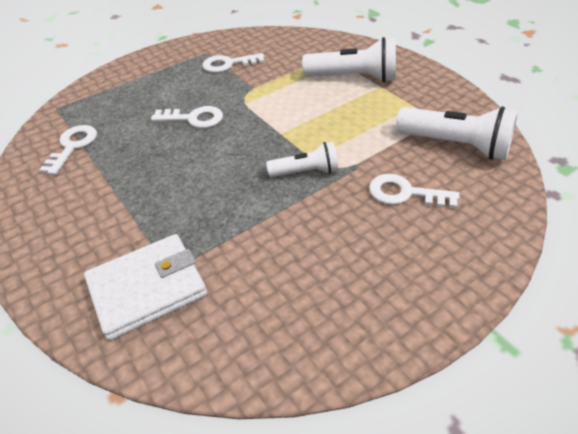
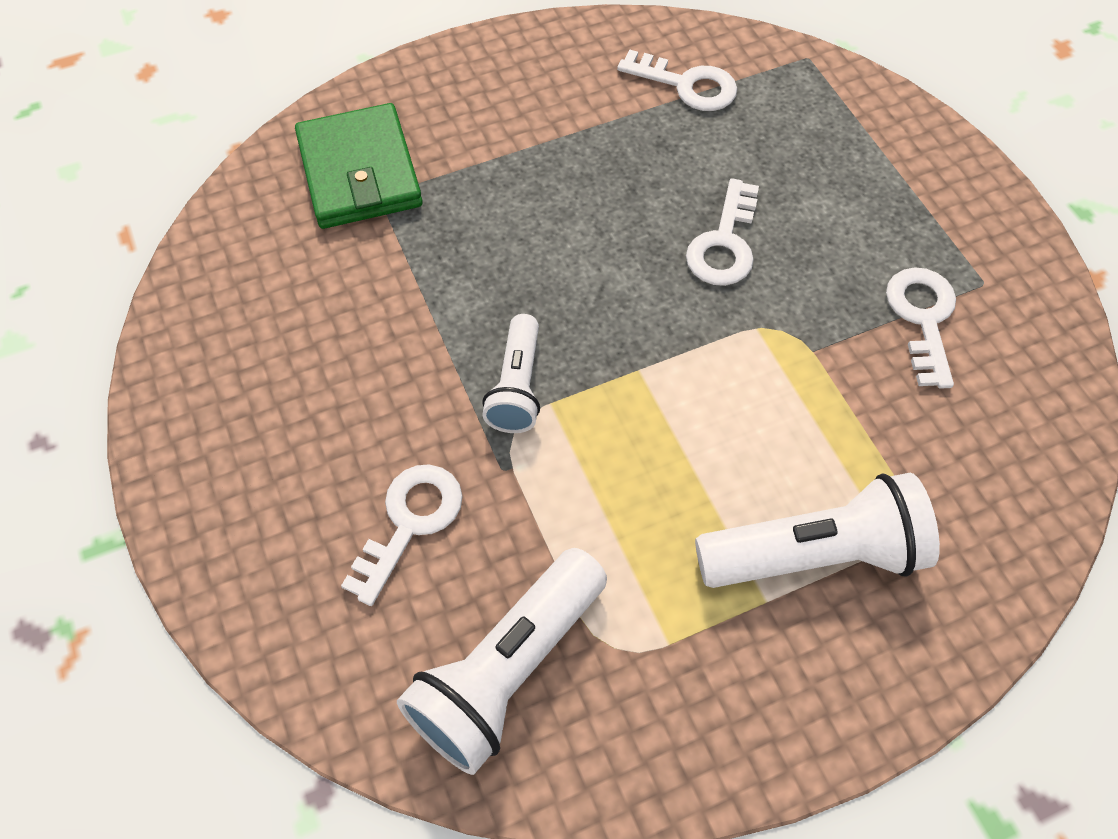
camera: 100 degrees right, 15 degrees up
white wallet [84,234,207,341] -> green wallet [295,103,423,229]
white flashlight [302,37,396,82] -> white flashlight turned 120 degrees counterclockwise [695,473,940,588]

